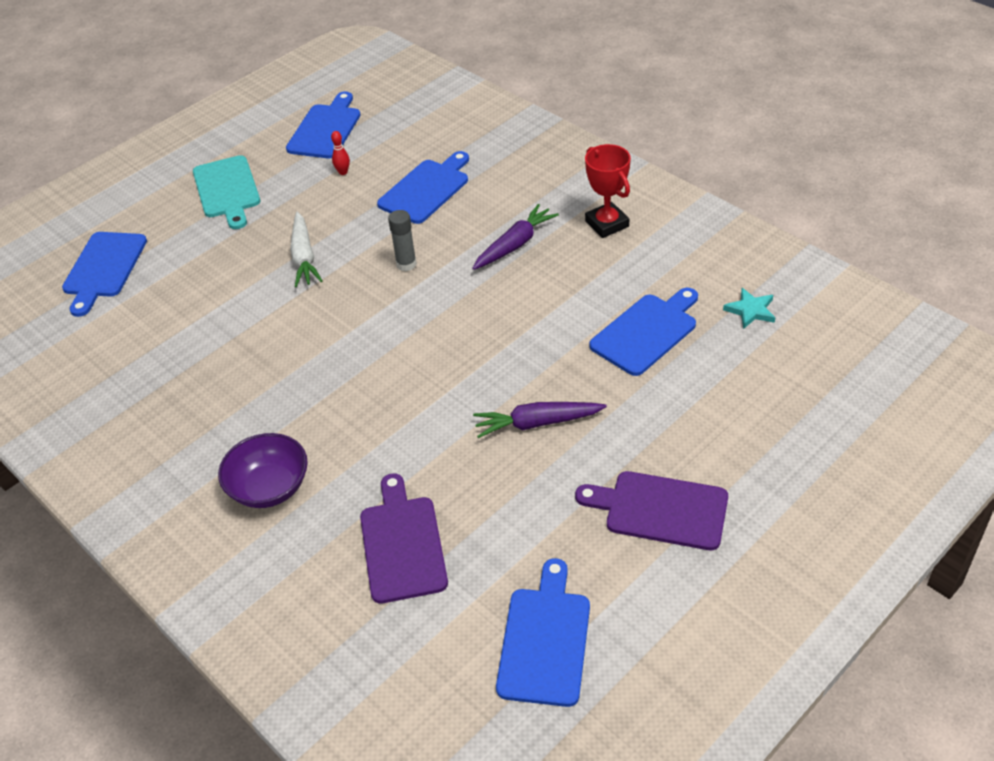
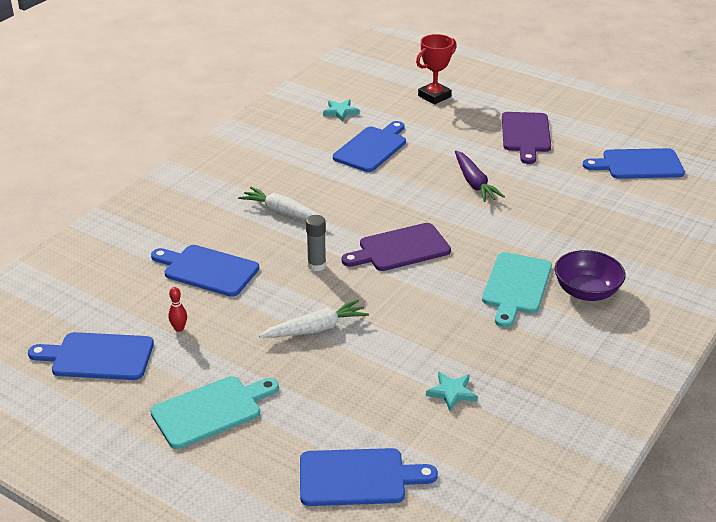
camera: 105 degrees left, 10 degrees down
purple cutting board [360,473,448,604] -> purple cutting board moved to [341,223,451,271]
purple carrot [472,204,559,270] -> white carrot [238,187,327,222]
red trophy [585,144,631,238] -> red trophy moved to [416,34,457,105]
blue cutting board [589,288,698,376] -> blue cutting board turned 90 degrees clockwise [333,121,406,172]
none -> turquoise star [426,372,478,411]
none -> turquoise cutting board [482,252,552,327]

